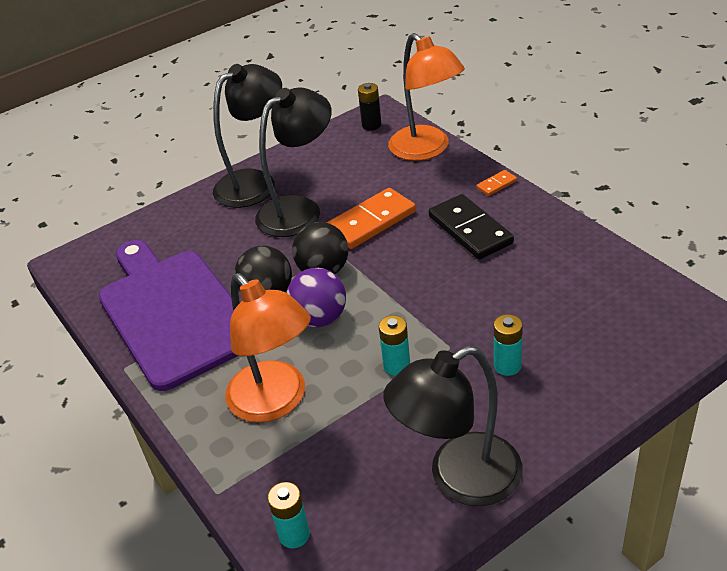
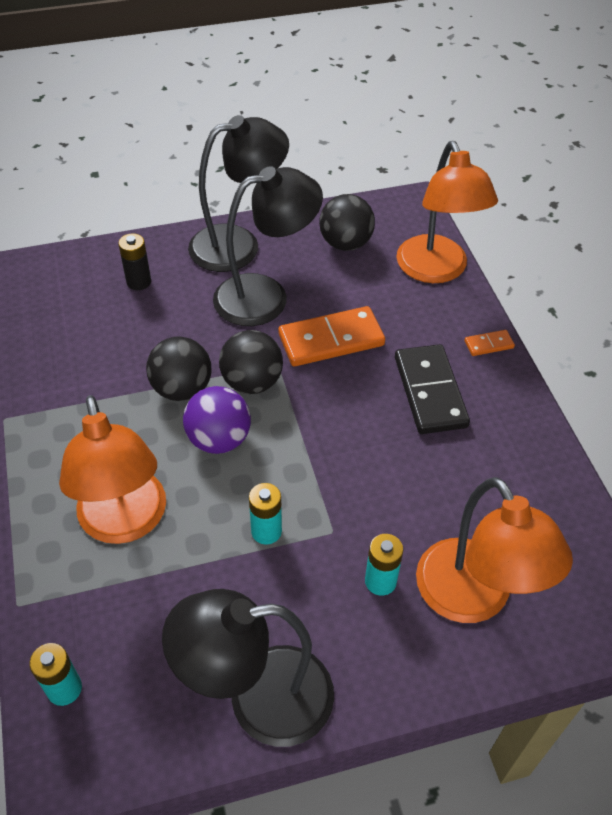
camera: 15 degrees right, 10 degrees up
purple cutting board [98,240,238,391] -> none
black battery [358,83,382,131] -> black battery moved to [118,233,151,290]
none -> black ball [319,194,375,251]
none -> orange lamp [416,477,573,623]

